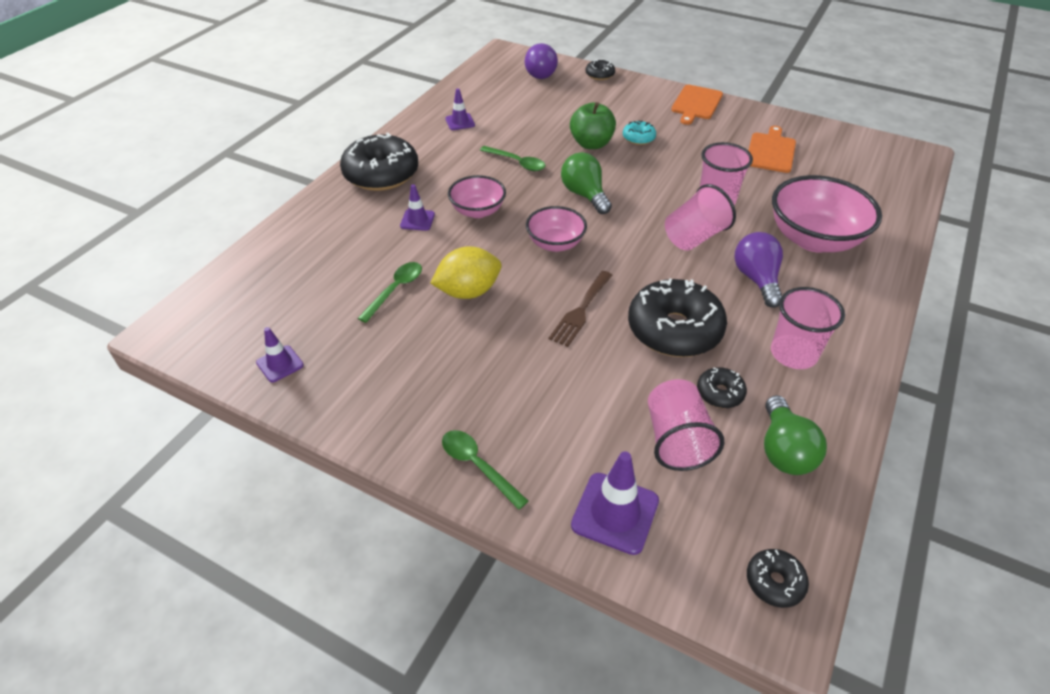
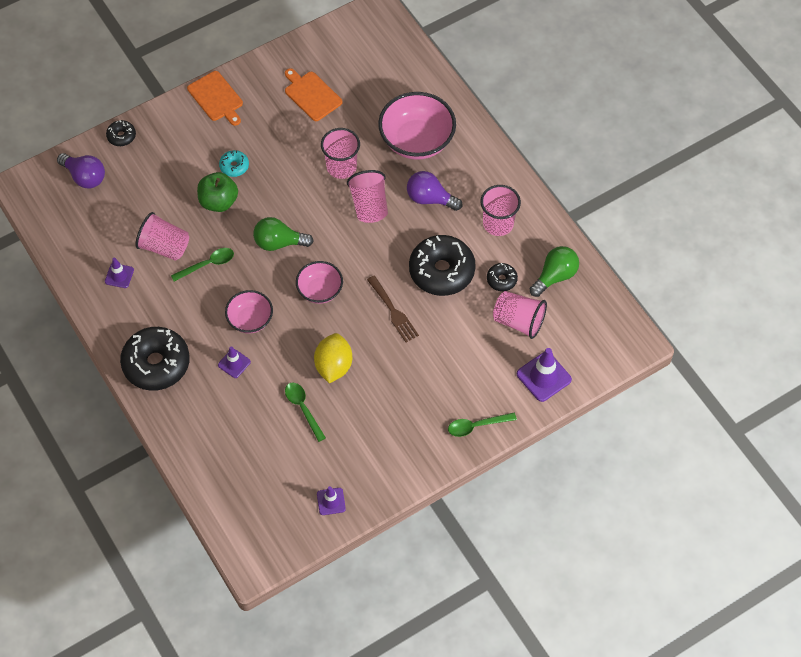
camera: 60 degrees left, 15 degrees up
black donut [747,549,809,608] -> none
green light bulb [764,395,827,475] -> green light bulb turned 75 degrees counterclockwise [530,246,579,297]
none -> pink cup [135,212,189,261]

